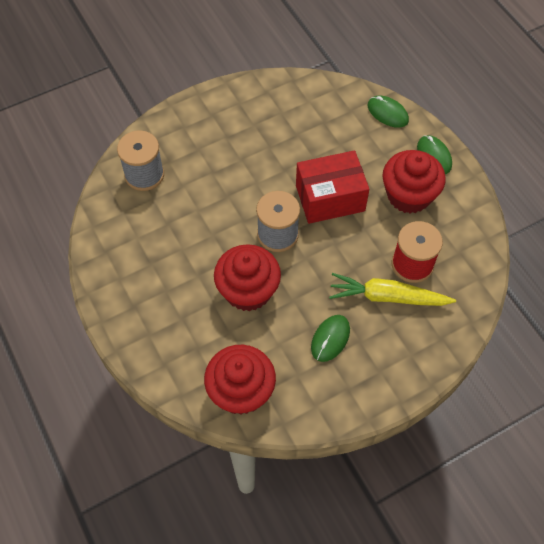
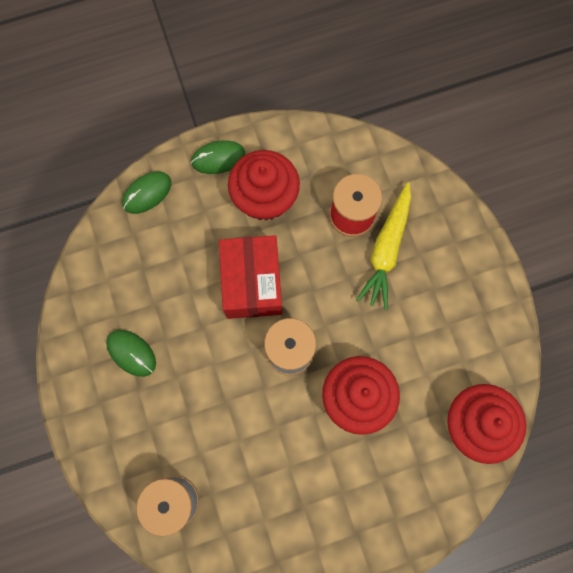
camera: 80 degrees left, 15 degrees up
green mouse [311,315,350,362] -> green mouse moved to [106,330,156,377]

